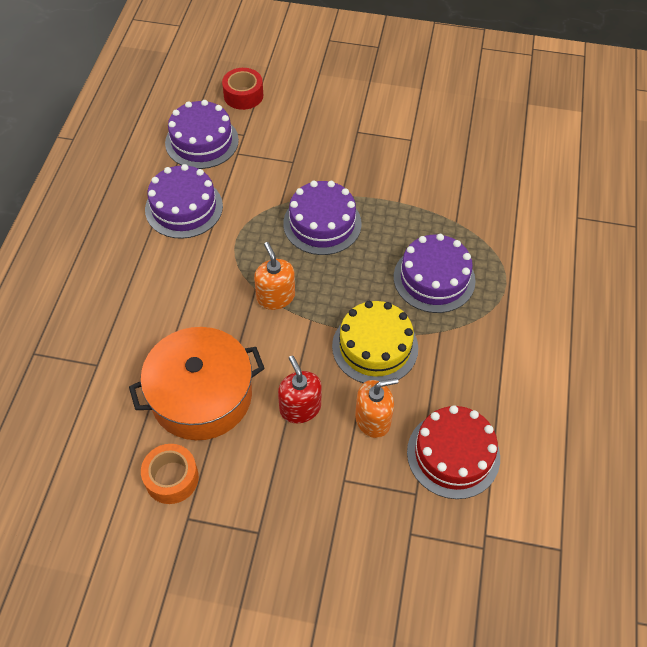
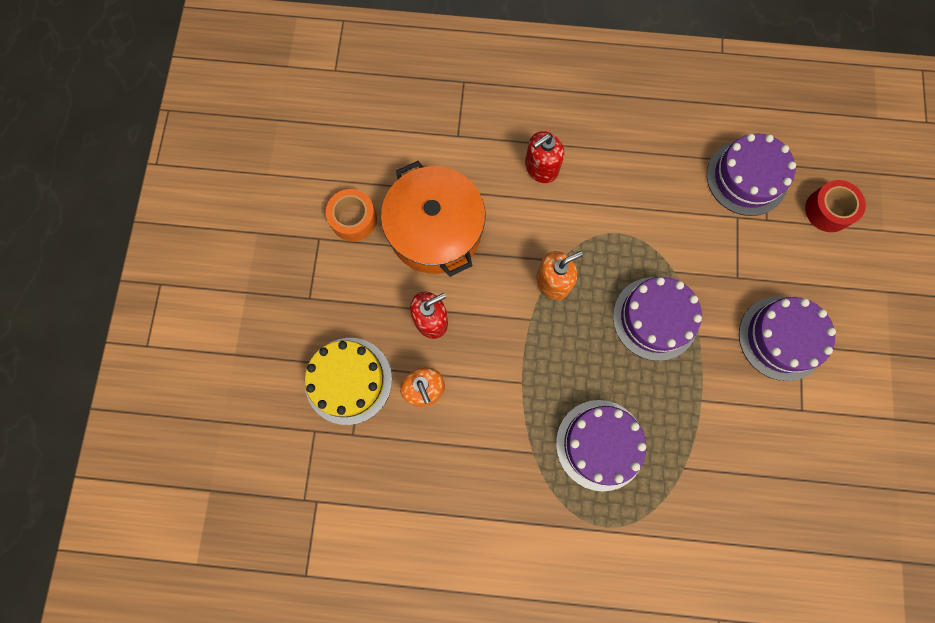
camera: 85 degrees right, 20 degrees up
purple cake [145,164,223,239] -> purple cake moved to [739,296,836,381]
yellow cake [332,301,418,383] -> yellow cake moved to [305,338,392,425]
red cake [407,405,500,499] -> none
none -> red soap dispenser [525,131,564,183]

